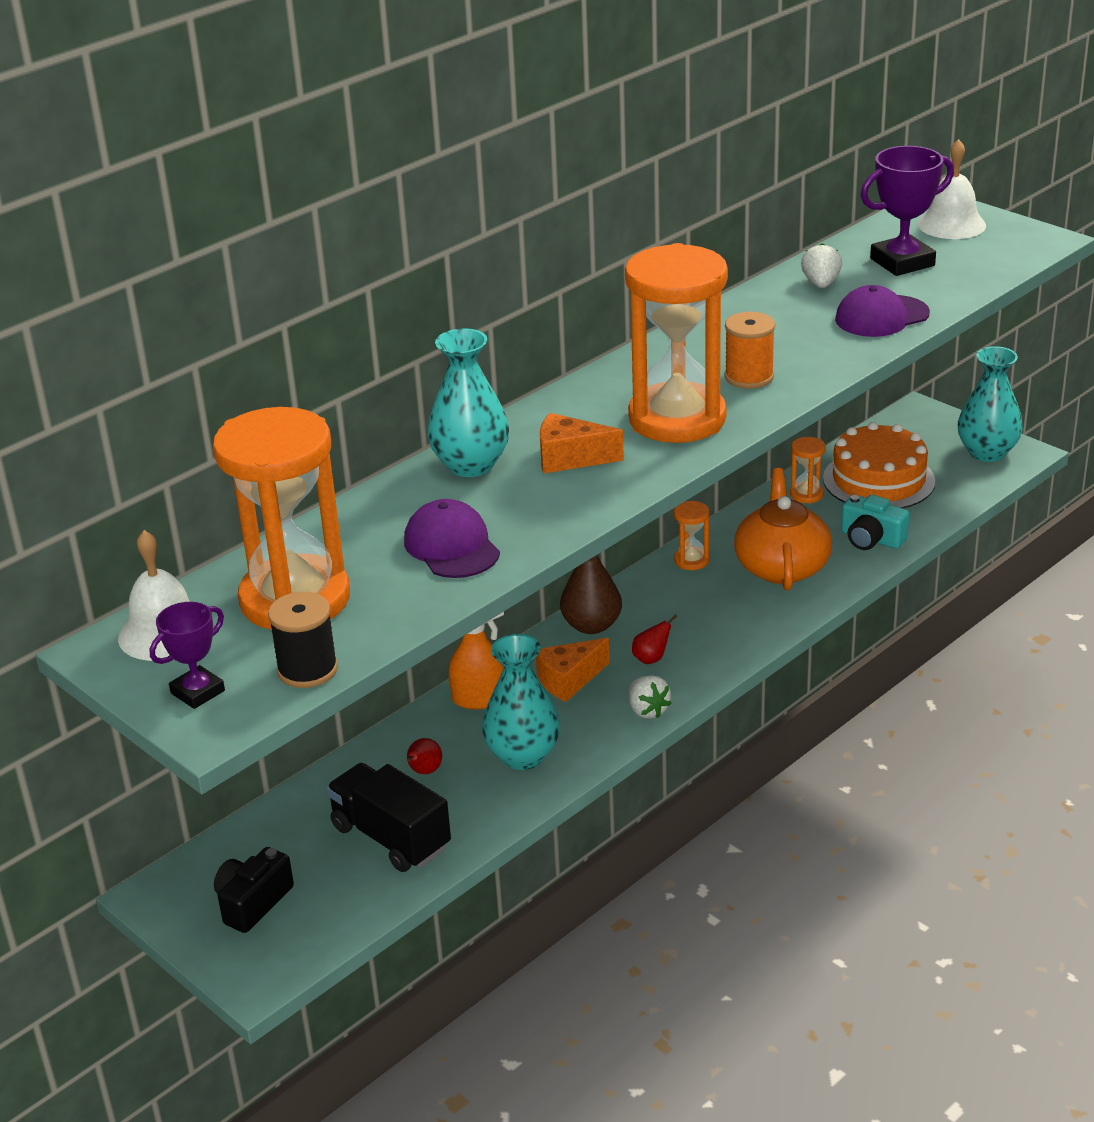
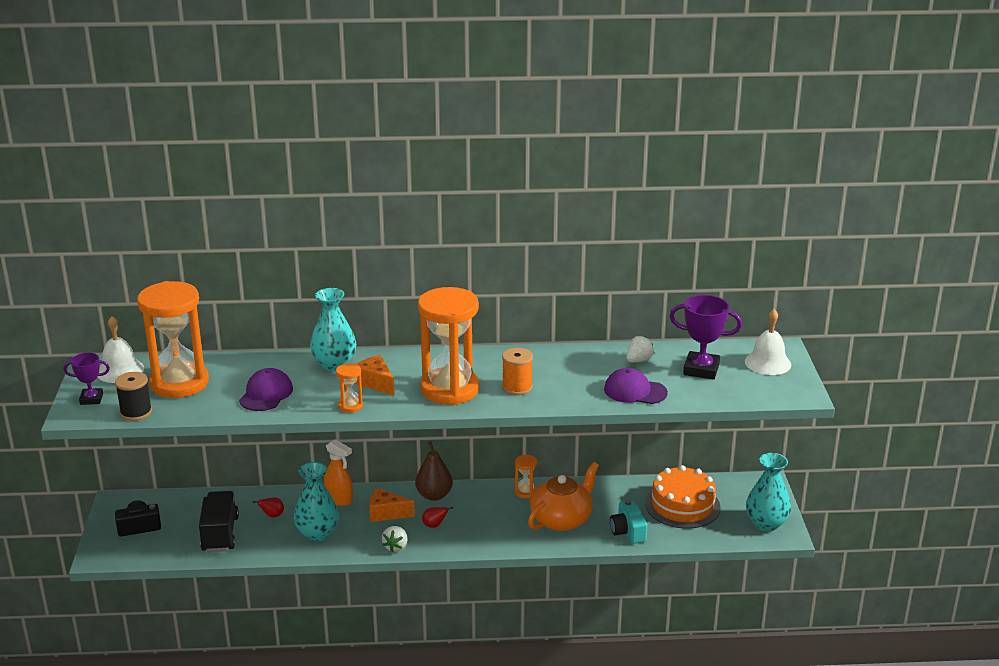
camera: 40 degrees right, 5 degrees down
orange hourglass [790,437,826,504] -> orange hourglass moved to [336,363,363,412]

